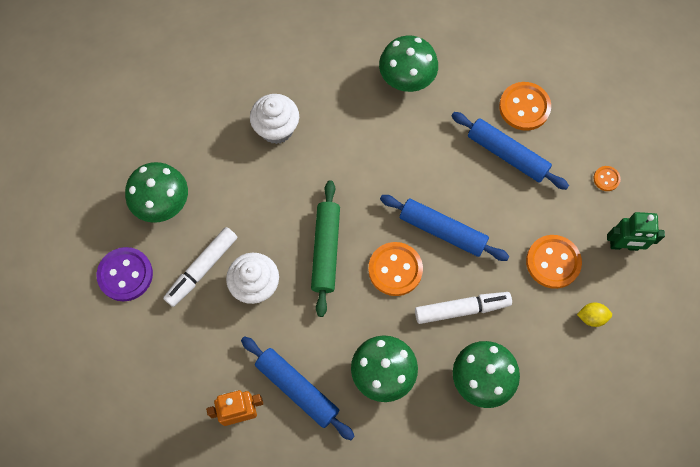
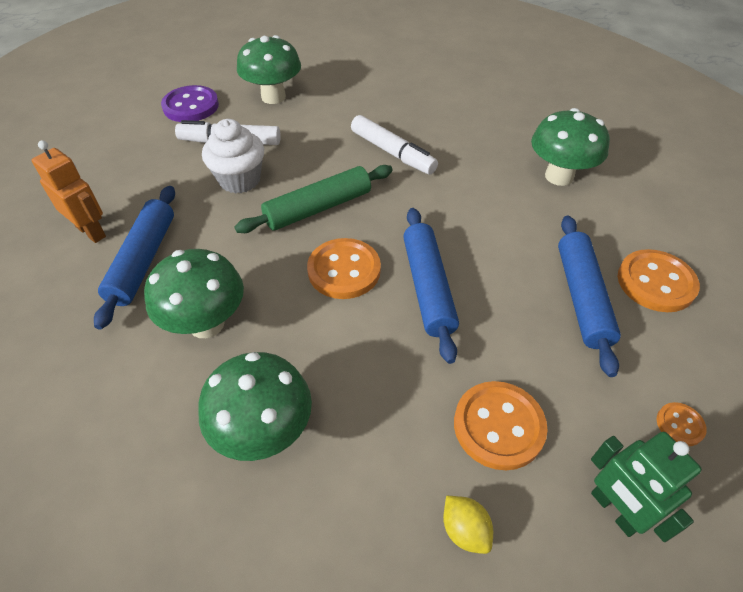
camera: 55 degrees right, 20 degrees down
white cupcake [250,94,299,144] -> none
white marker [415,292,512,324] -> white marker moved to [351,115,438,175]

